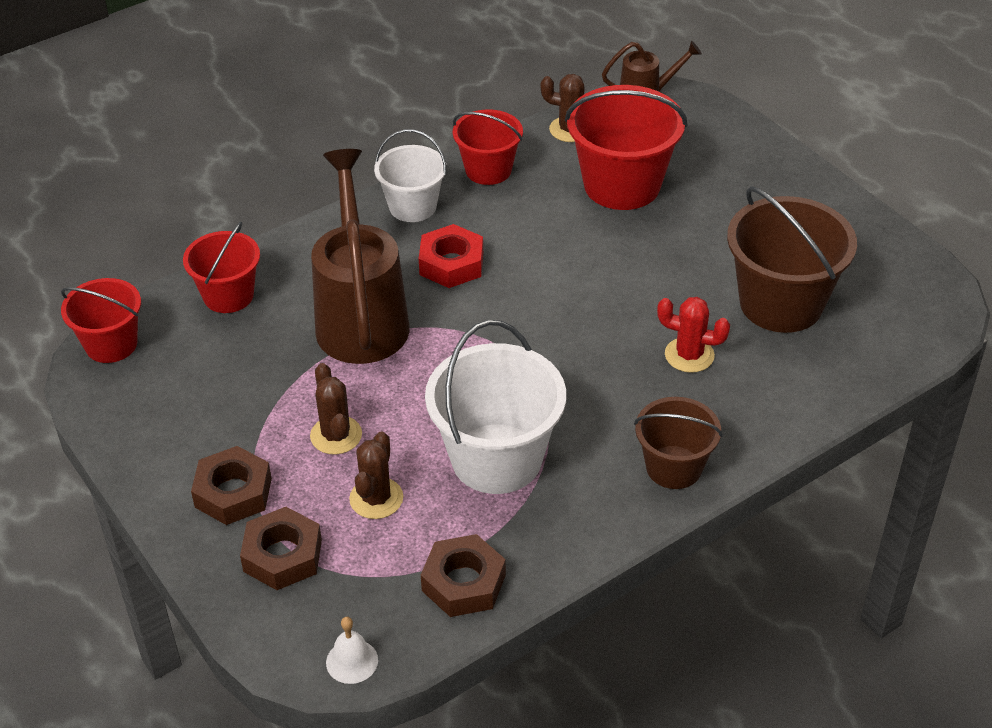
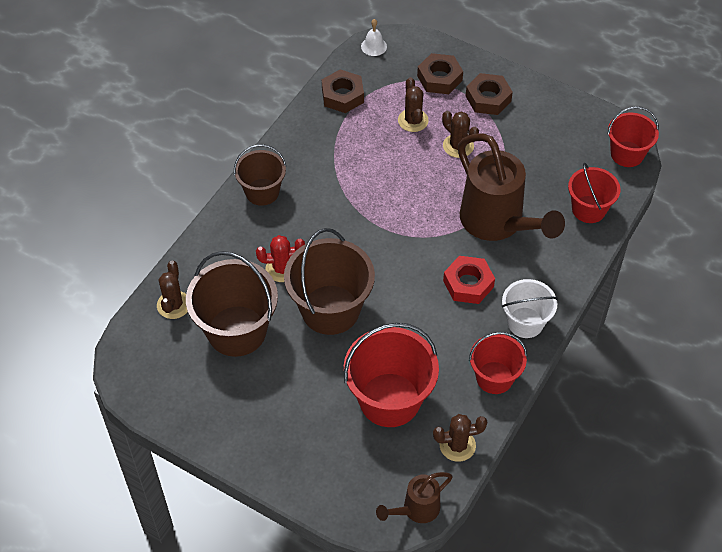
camera: 155 degrees right, 10 degrees up
white bucket [425,320,566,494] -> none
none -> brown cactus [157,261,188,319]
none -> brown bucket [284,228,375,335]

